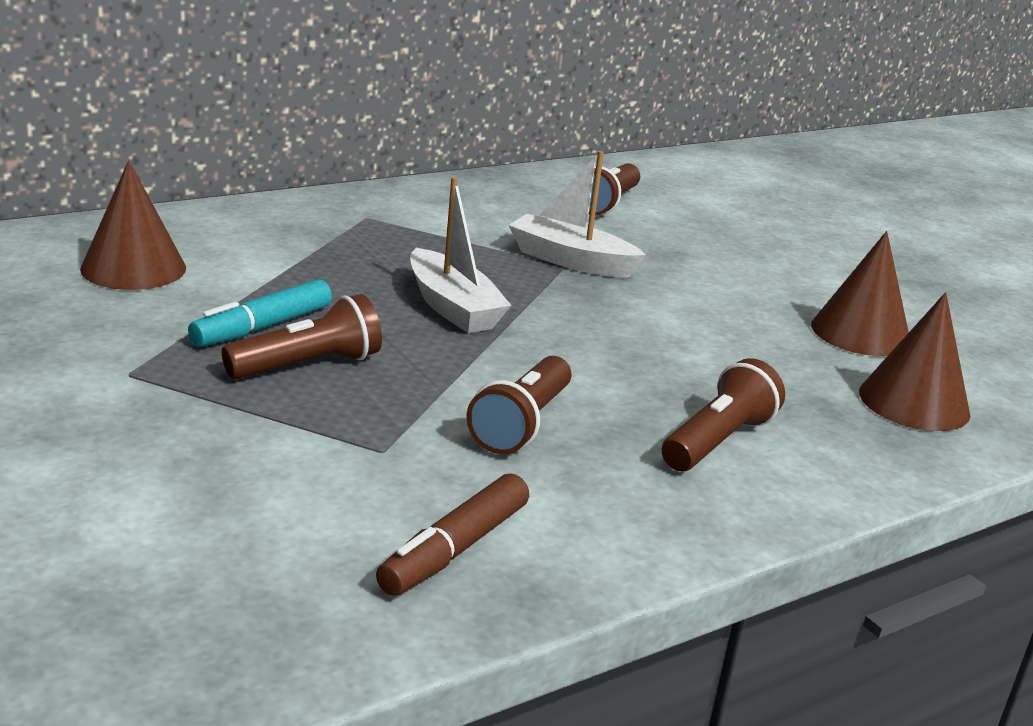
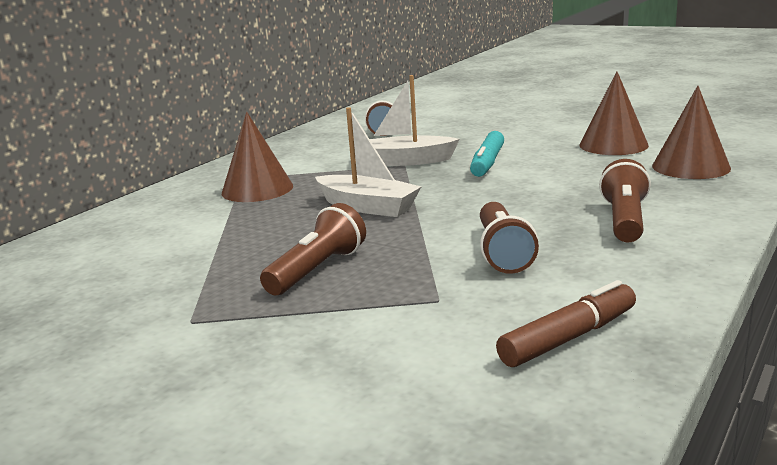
camera: 20 degrees left, 5 degrees down
brown cone [80,160,186,290] -> brown cone moved to [222,112,293,202]
turquoise marker [188,279,332,347] -> turquoise marker moved to [470,131,504,177]
brown marker [376,473,529,596] -> brown marker turned 135 degrees counterclockwise [496,280,636,367]

